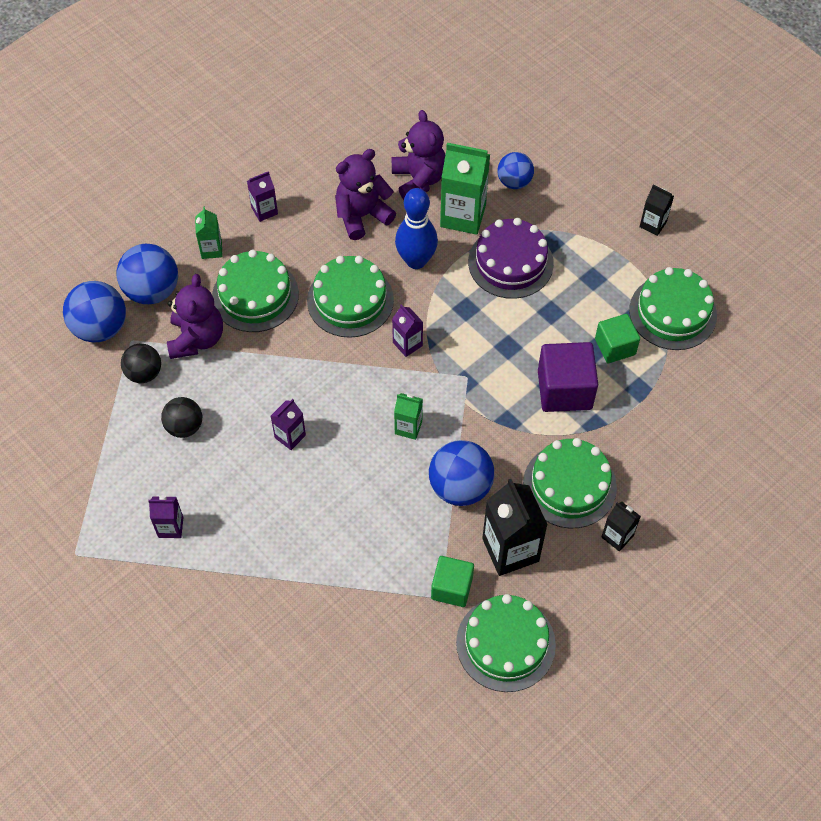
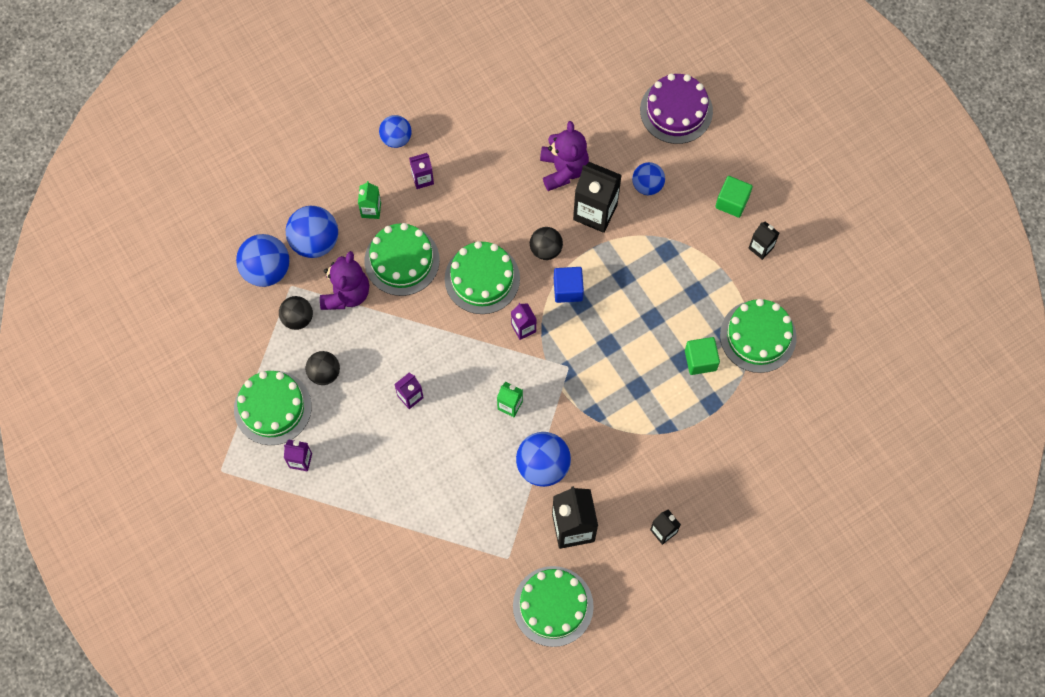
camera: 10 degrees right, 10 degrees up
purple teddy bear [335,149,396,240] -> none
blue bowling pin [395,188,438,269] -> black ball [530,227,563,260]
green cube [431,556,474,607] -> green cube moved to [715,176,753,218]
green carton [440,143,490,235] -> black carton [573,162,622,233]
purple cake [468,218,554,299] -> purple cake moved to [640,74,713,144]
green cake [523,438,617,528] -> green cake moved to [234,371,312,445]
purple cube [538,342,598,412] -> none
none -> blue ball [379,115,412,148]
none -> blue cube [554,267,584,303]

